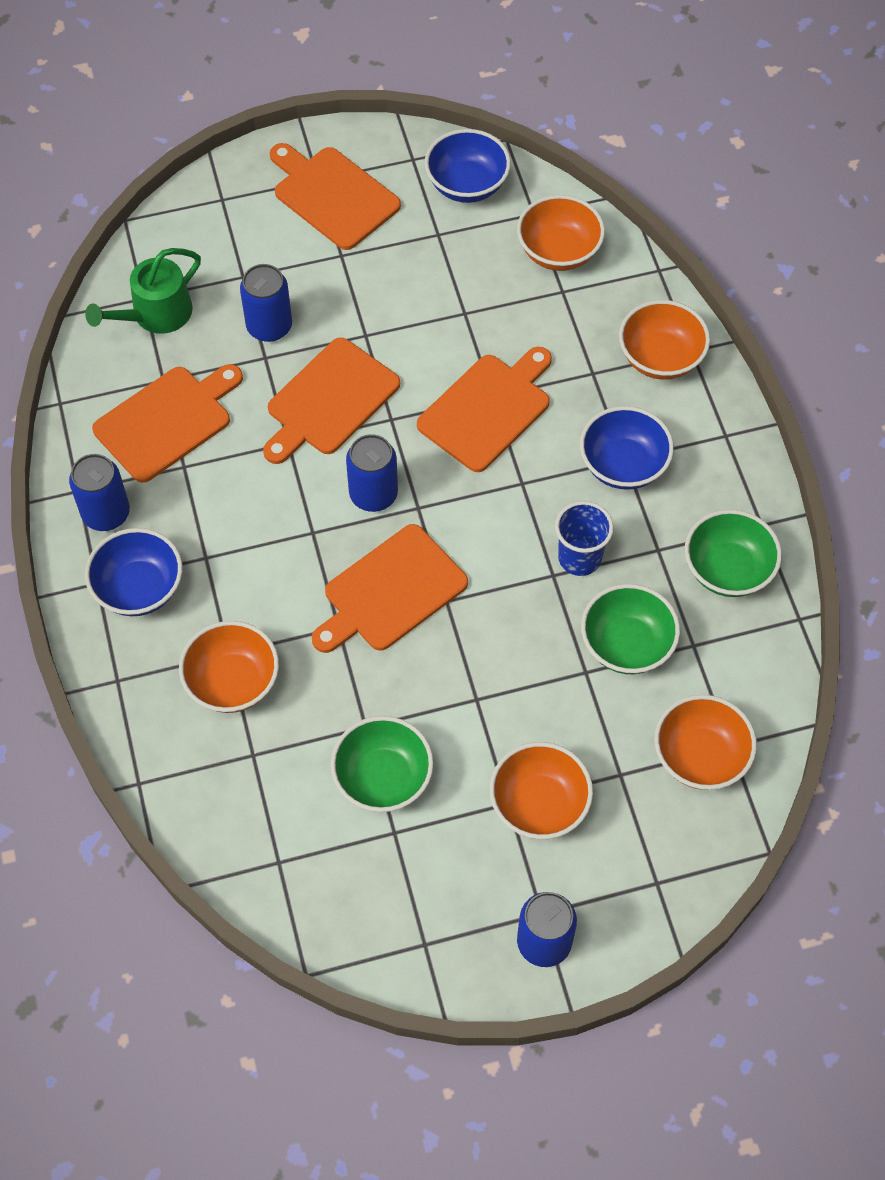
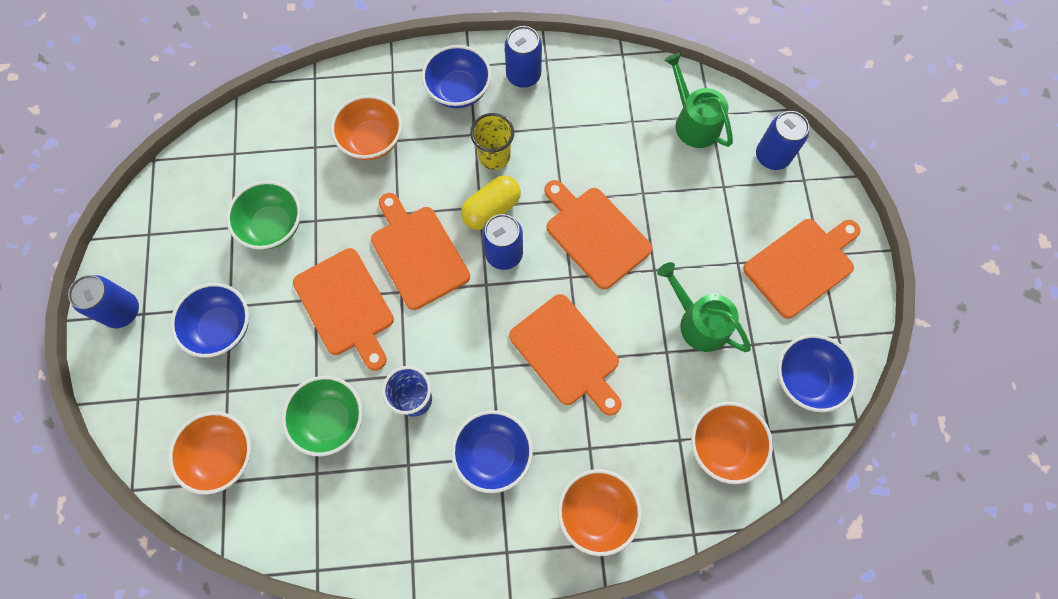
camera: 100 degrees right, 10 degrees up
orange cutting board [92,364,243,483] -> orange cutting board moved to [293,248,394,371]
blue can [240,264,292,342] -> blue can moved to [756,111,809,170]
orange bowl [490,742,593,839] -> blue bowl [170,283,249,358]
green bowl [685,509,782,597] -> none
none -> yellow capsule [461,175,521,230]
none -> yellow cup [470,113,514,170]
none -> green watering can [657,262,751,352]

